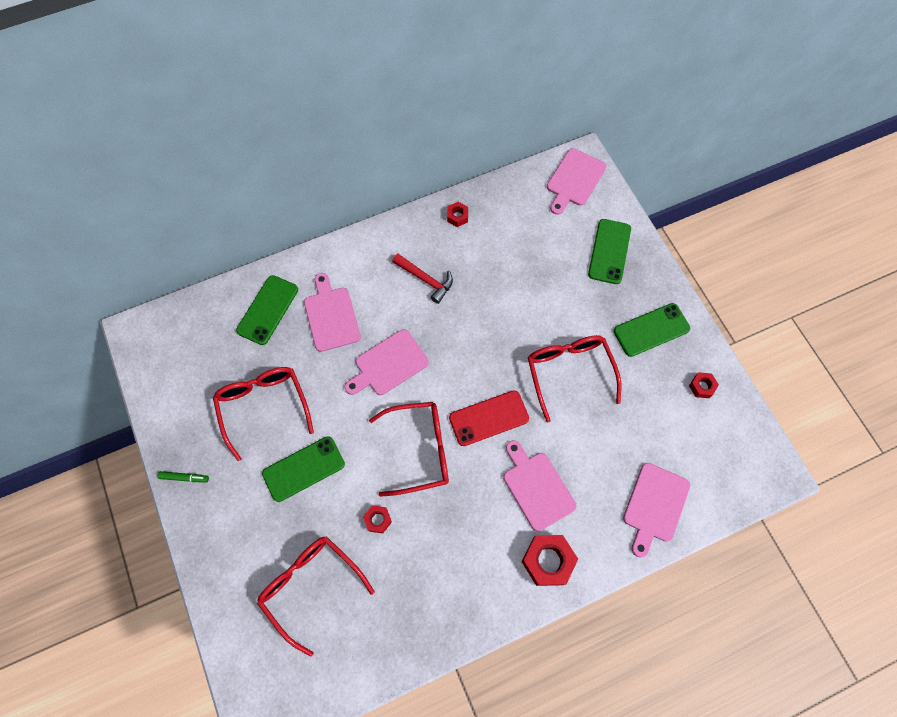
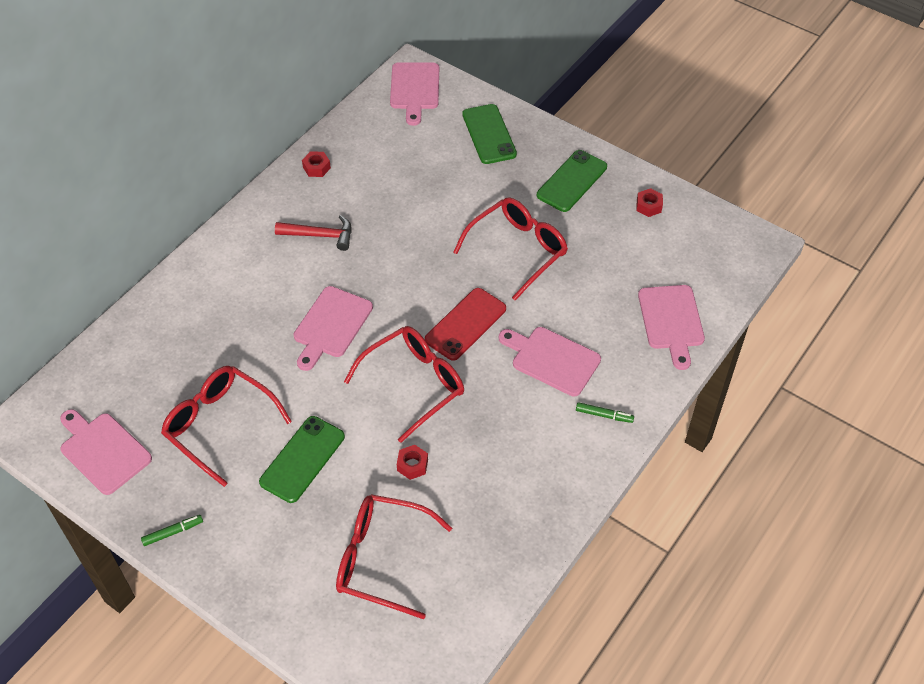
camera: 30 degrees left, 15 degrees down
green phone [236,275,298,345] -> none
pink cutting board [304,273,361,352] -> pink cutting board moved to [60,409,152,495]
red nut [522,535,578,586] -> green marker [576,402,634,423]
red glasses [528,335,621,422] -> red glasses turned 90 degrees clockwise [453,197,568,301]

